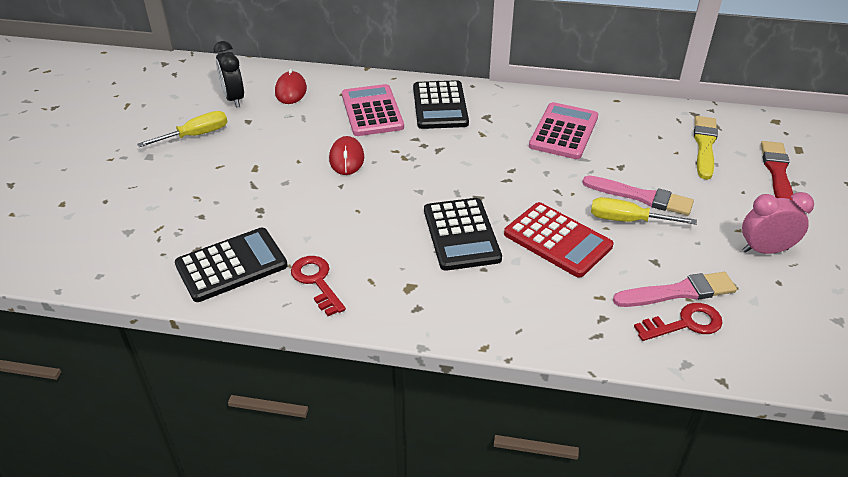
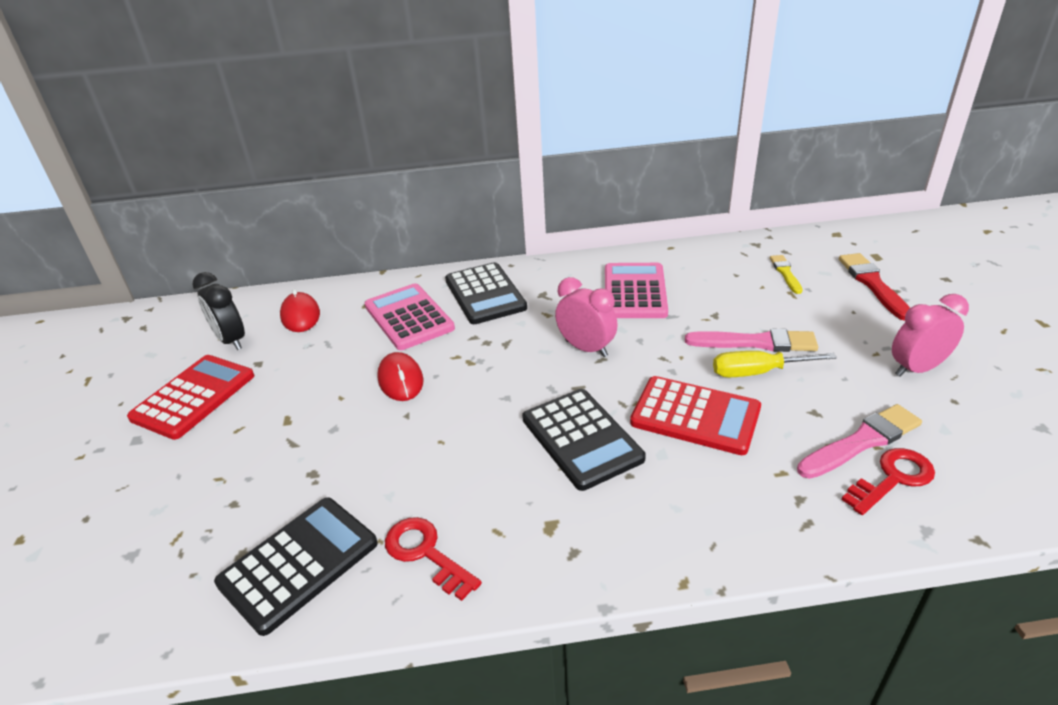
camera: 15 degrees left, 5 degrees down
yellow screwdriver [137,111,228,147] -> red calculator [127,355,254,440]
yellow brush [694,116,718,180] -> yellow brush [770,255,802,294], size x0.61
none -> pink clock [555,277,618,357]

